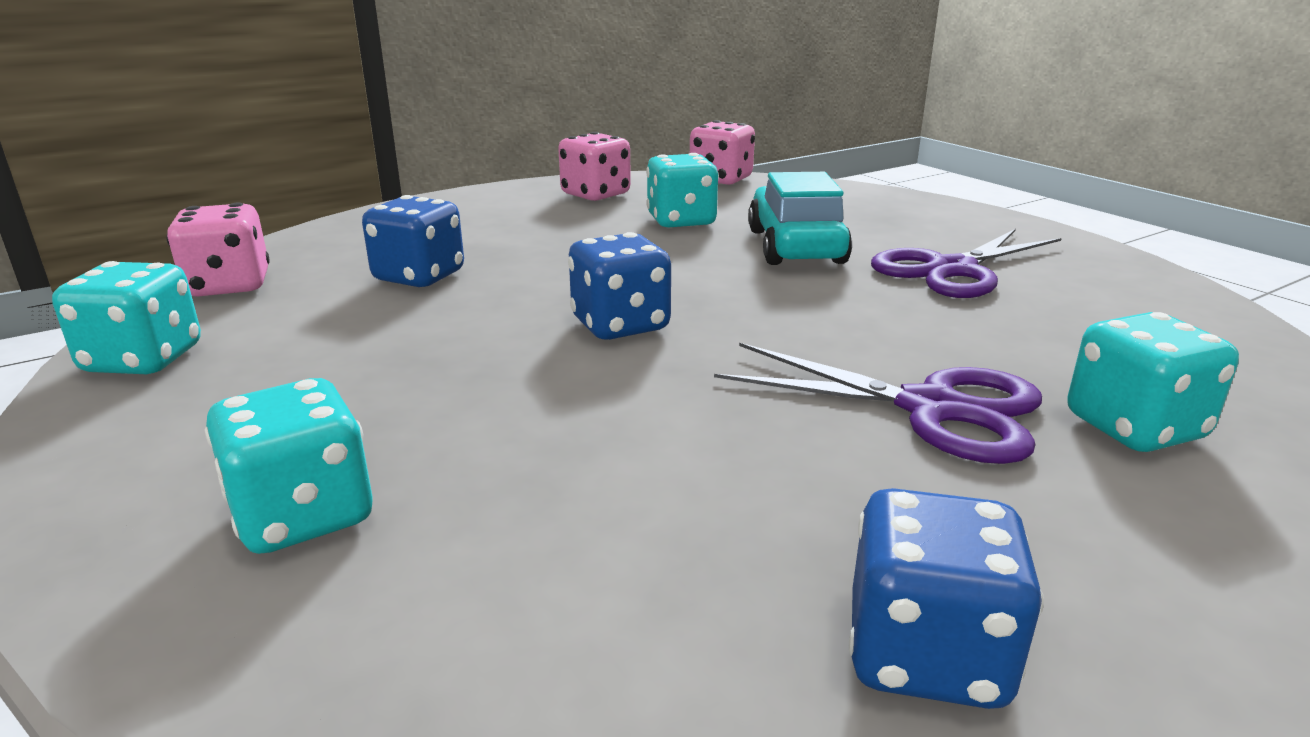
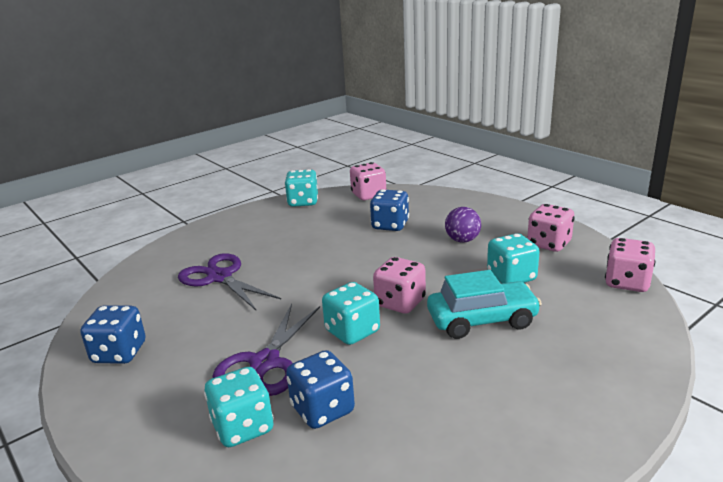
camera: 85 degrees right, 0 degrees up
turquoise dice [205,378,372,554] -> turquoise dice moved to [322,282,380,345]
blue dice [568,232,671,340] -> blue dice moved to [286,350,355,429]
purple scissors [871,229,1062,298] -> purple scissors moved to [178,253,281,310]
none -> pink dice [373,257,426,314]
none -> purple ball [445,207,481,243]

